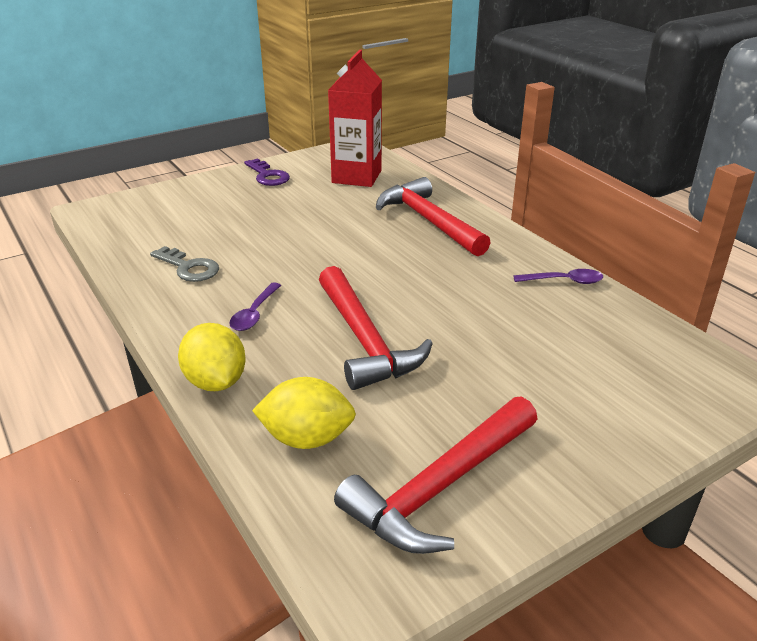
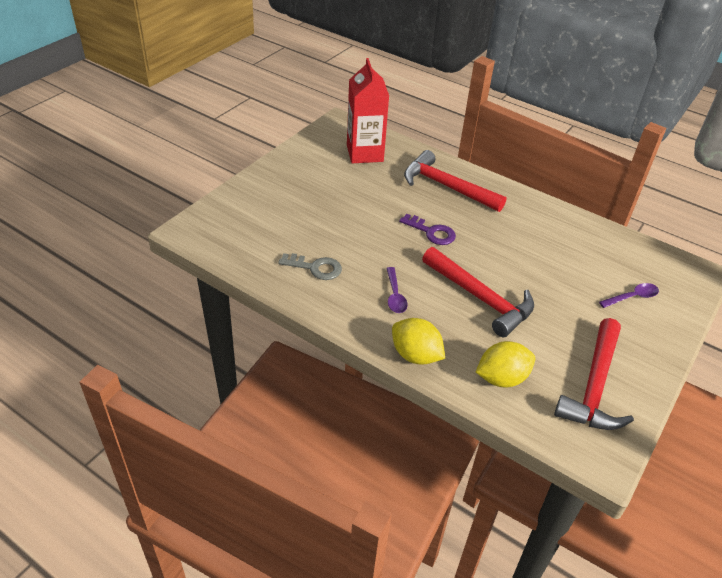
camera: 25 degrees left, 10 degrees up
purple key [244,158,290,186] -> purple key moved to [399,214,456,245]
purple spoon [513,269,603,284] -> purple spoon moved to [599,283,659,308]

